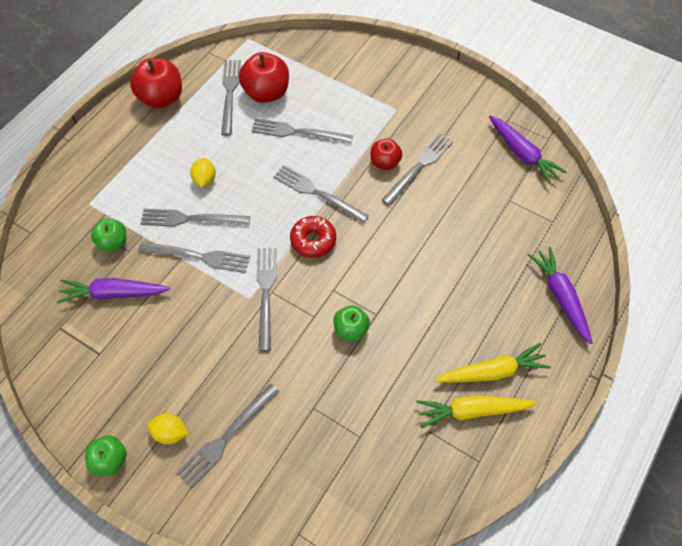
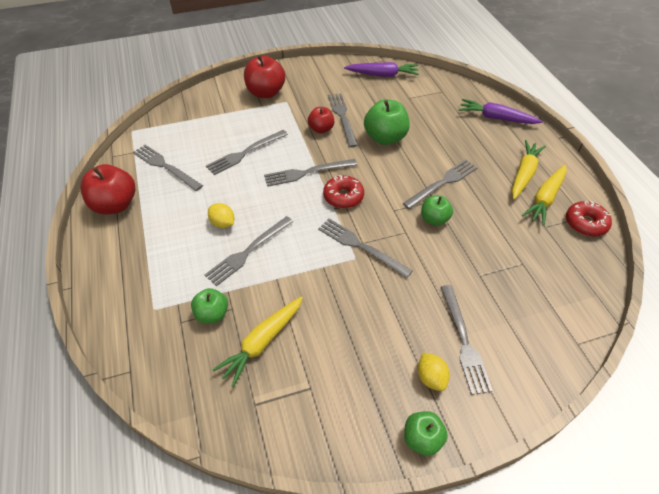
camera: 50 degrees left, 10 degrees down
purple carrot [57,278,170,303] -> yellow carrot [213,296,303,387]
grey fork [138,242,250,273] -> grey fork moved to [403,159,478,209]
yellow lemon [147,414,189,444] -> yellow lemon turned 75 degrees counterclockwise [418,353,450,391]
red apple [239,52,289,103] -> red apple moved to [244,55,285,98]
none -> green apple [364,99,410,145]
none -> red donut [566,201,612,237]

